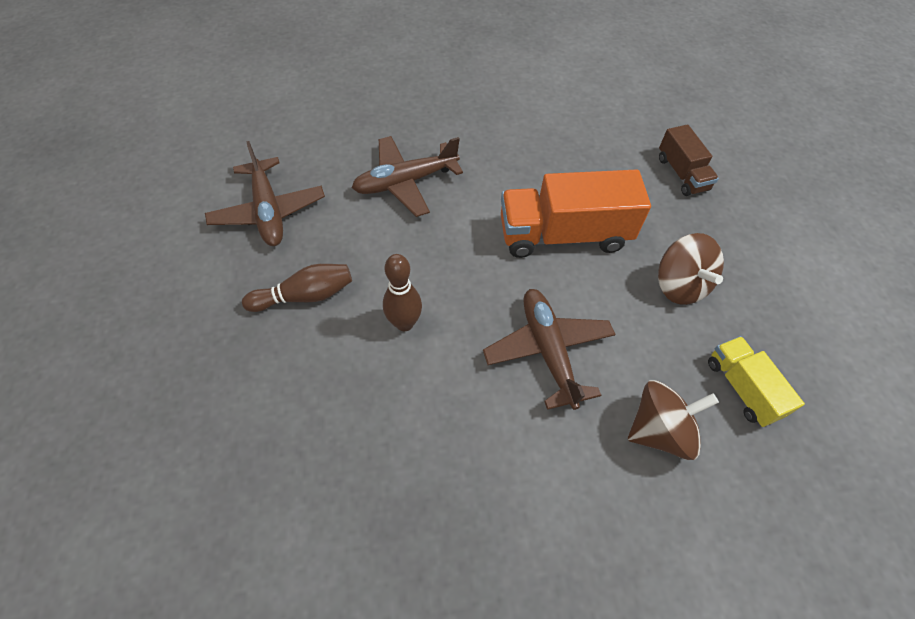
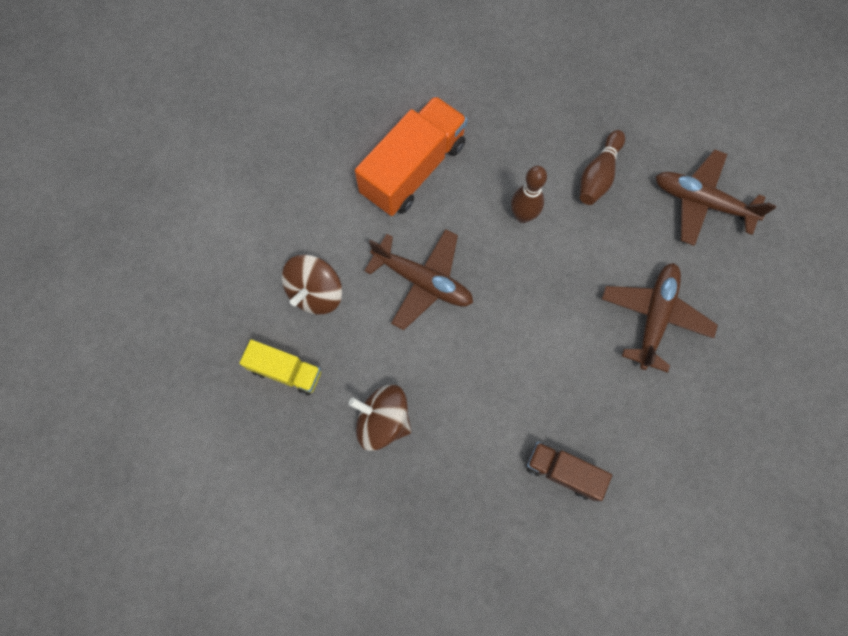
camera: 135 degrees right, 15 degrees up
orange truck [501,170,651,258] -> orange truck moved to [355,96,468,216]
brown truck [659,124,719,196] -> brown truck moved to [527,442,612,501]

